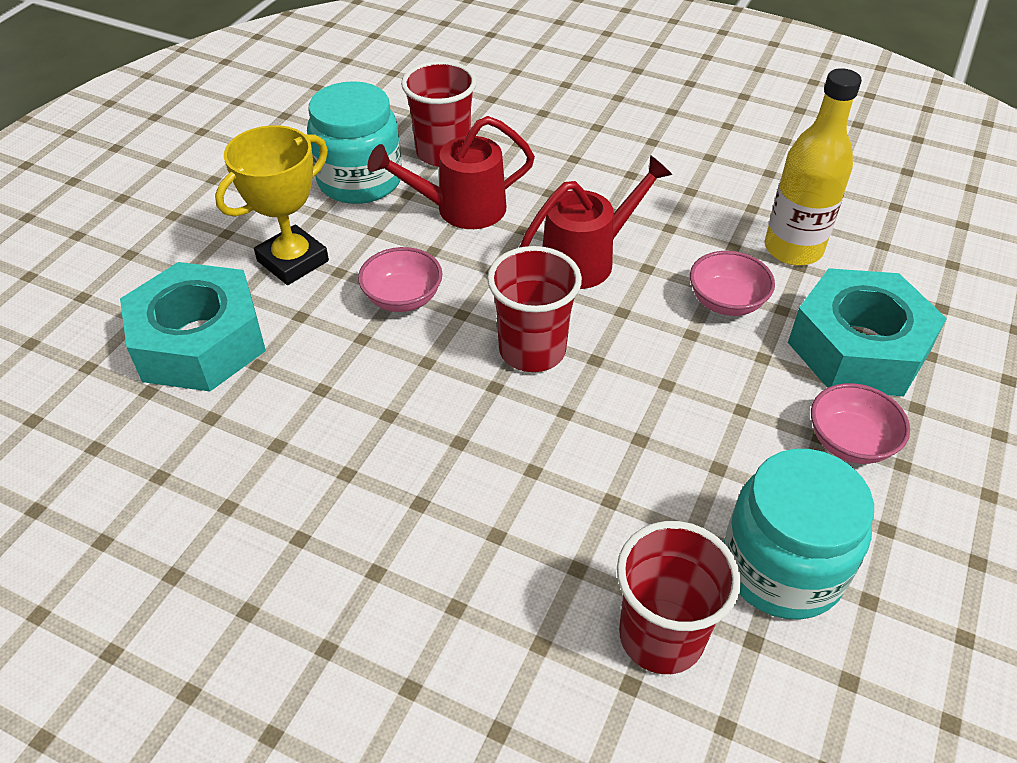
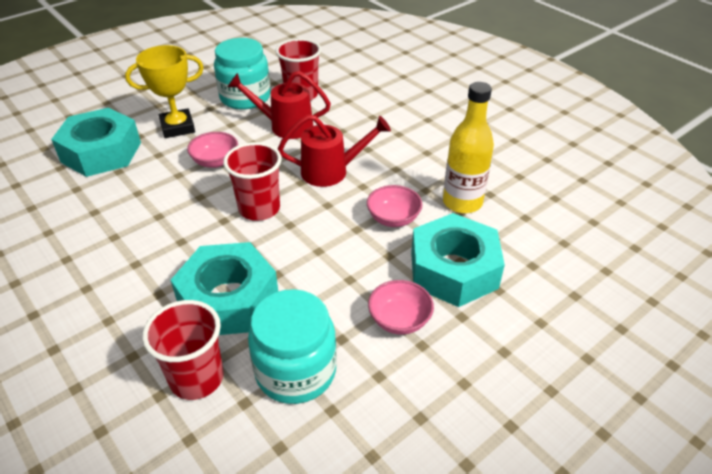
camera: 25 degrees right, 5 degrees down
none -> turquoise nut [171,242,278,335]

